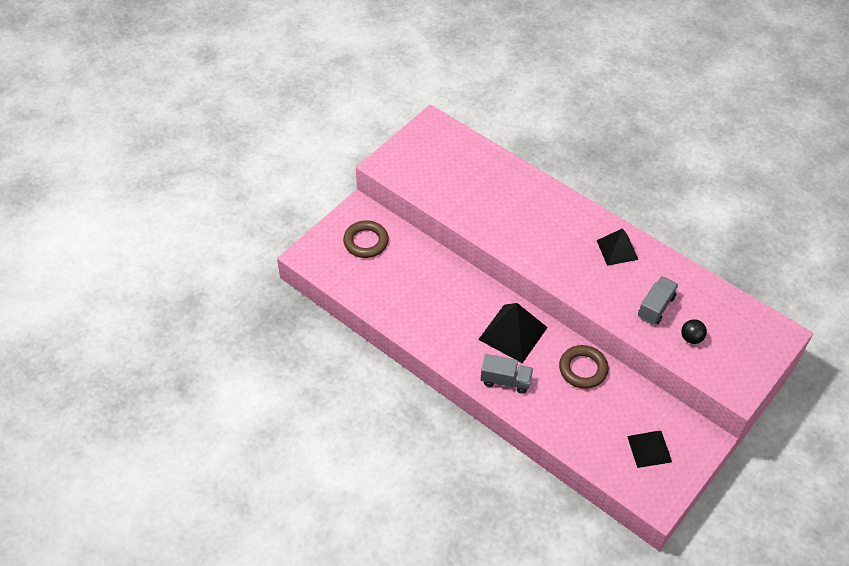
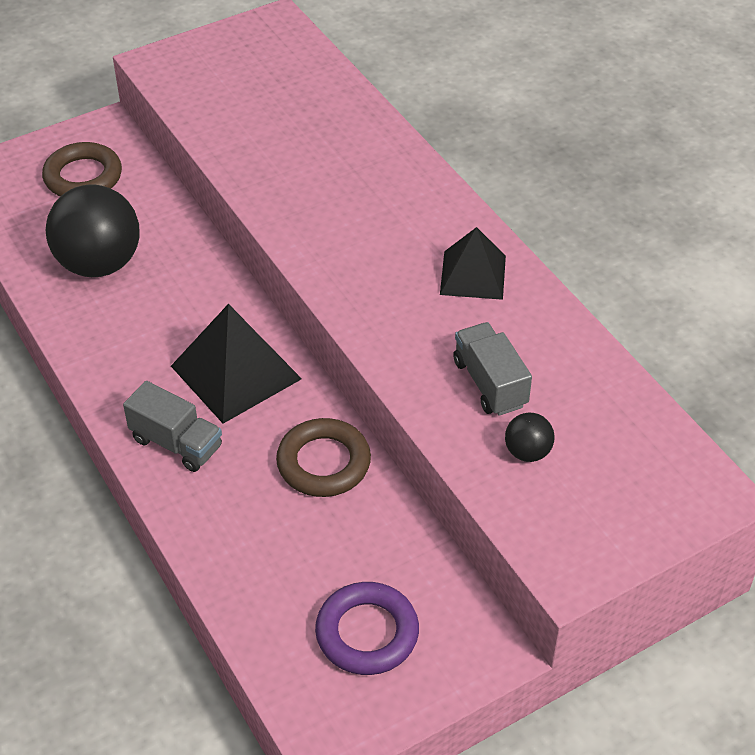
camera: 20 degrees right, 5 degrees down
black pyramid [627,431,672,468] -> purple ring [315,582,419,675]
grey truck [638,276,678,325] -> grey truck turned 75 degrees counterclockwise [453,322,532,416]
none -> black ball [46,184,140,277]

